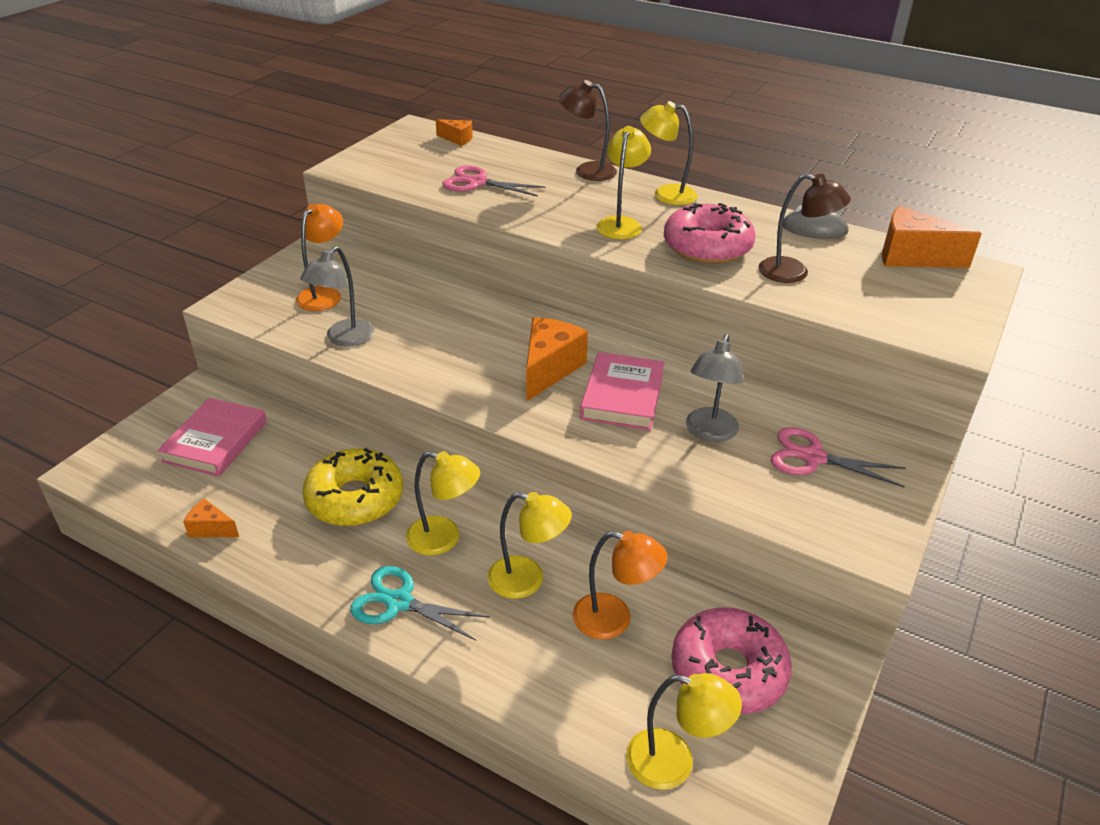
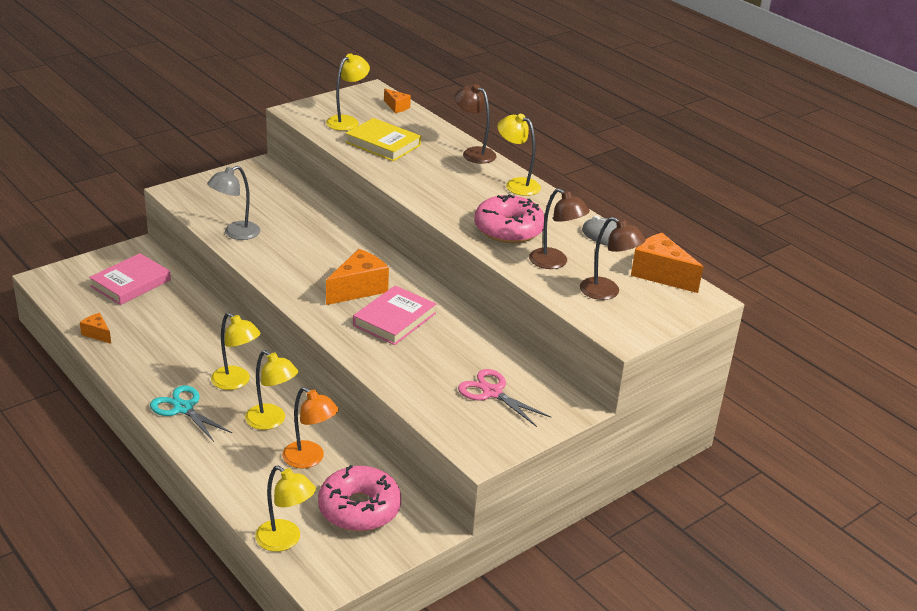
camera: 20 degrees right, 5 degrees down
orange lamp [296,203,343,311] -> none
yellow donut [302,448,403,526] -> none
pink scissors [443,165,545,196] -> yellow book [345,118,421,161]
yellow lamp [596,126,651,239] -> yellow lamp moved to [326,53,370,131]
grey lamp [686,334,744,442] -> none
none -> brown lamp [580,217,646,300]

